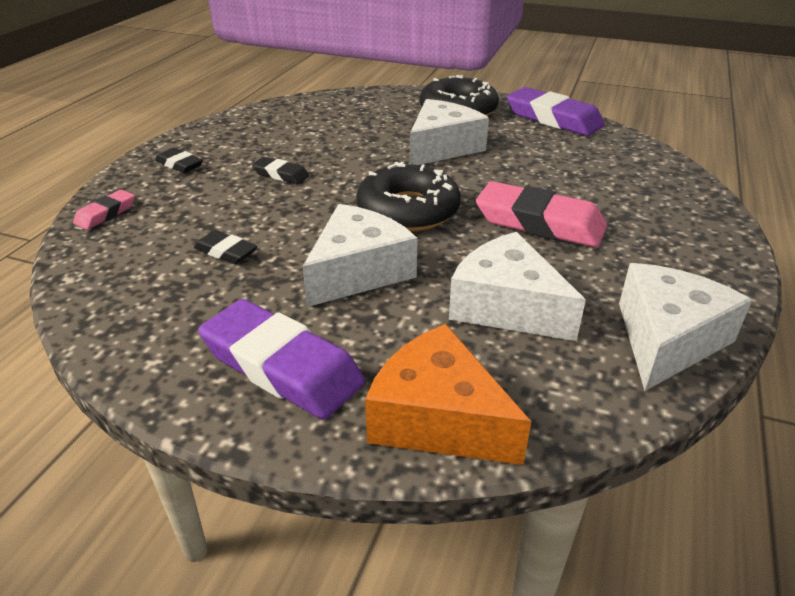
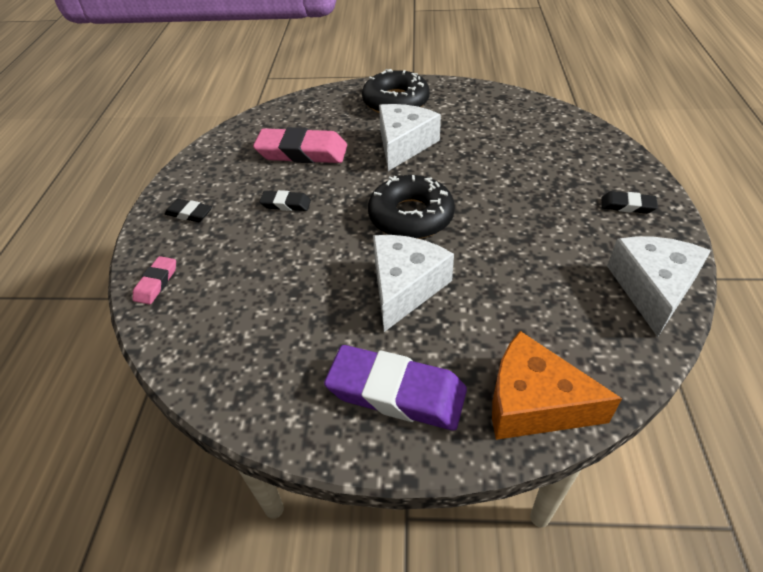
camera: 15 degrees left, 10 degrees up
black eraser [194,230,257,264] -> black eraser moved to [602,191,658,214]
white cheese [449,232,586,341] -> none
pink eraser [476,181,607,248] -> pink eraser moved to [253,127,347,163]
purple eraser [507,87,605,136] -> none

